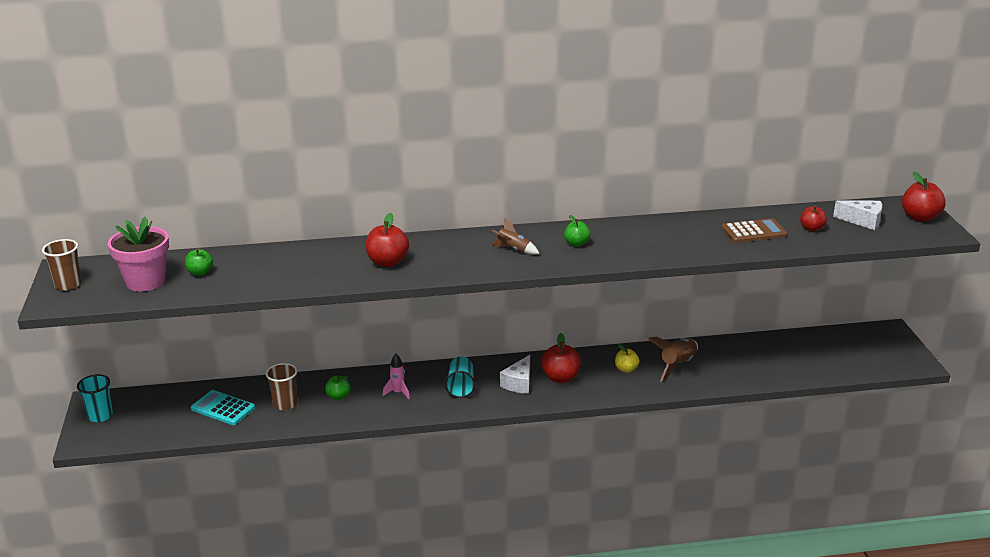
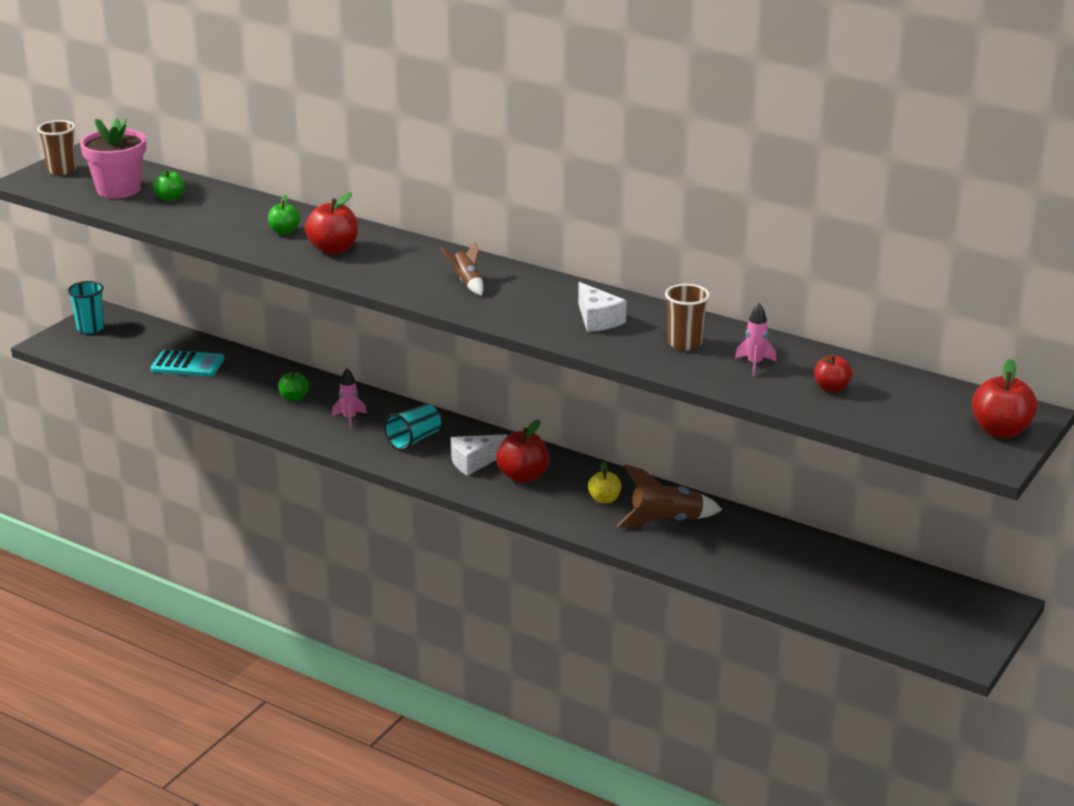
camera: 40 degrees right, 0 degrees up
turquoise calculator [191,390,255,425] -> turquoise calculator turned 120 degrees clockwise [151,350,224,377]
brown cup [266,363,297,410] -> brown cup moved to [665,284,710,351]
green apple [564,215,591,247] -> green apple moved to [268,195,300,235]
brown calculator [722,218,787,243] -> pink rocket [735,303,776,376]
white cheese [833,200,882,230] -> white cheese moved to [578,282,627,332]

